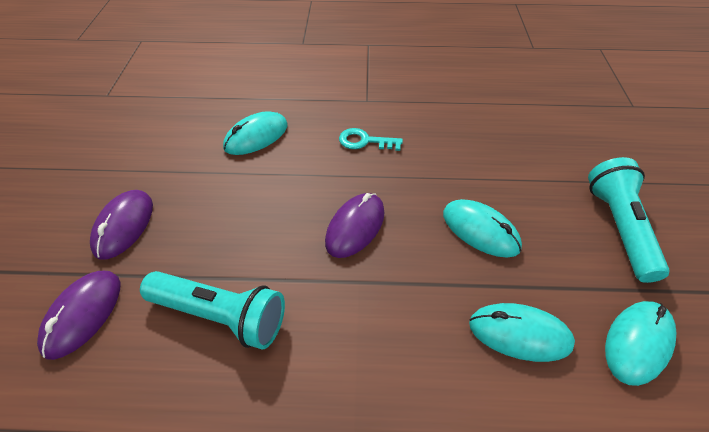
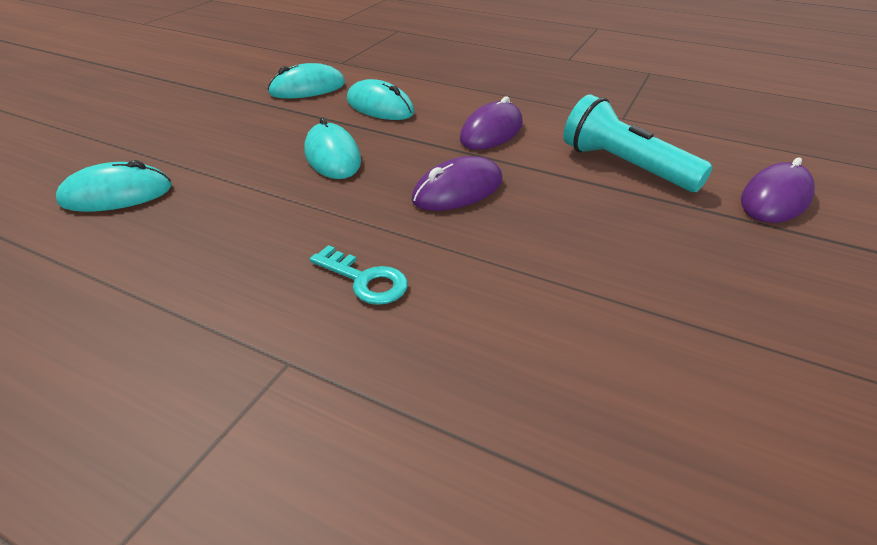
camera: 155 degrees left, 10 degrees down
purple mouse [90,190,153,260] -> purple mouse moved to [460,96,523,150]
turquoise mouse [223,111,288,155] -> turquoise mouse moved to [56,160,172,212]
turquoise flashlight [588,157,670,283] -> none

